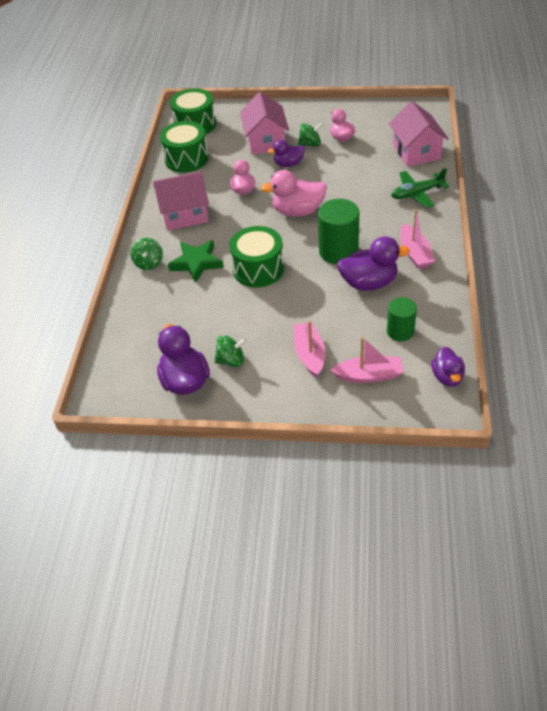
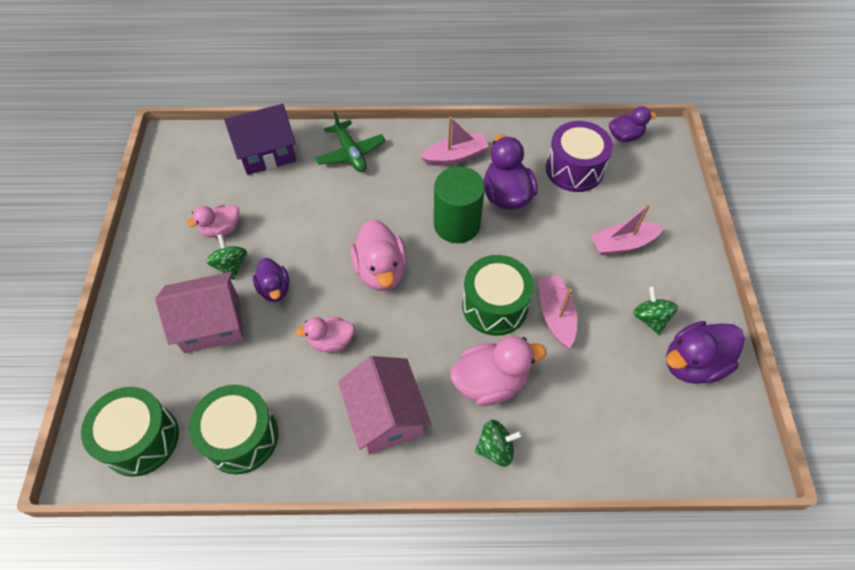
camera: 100 degrees left, 10 degrees up
green star [168,240,224,283] -> pink duck [450,336,546,406]
pink boat [331,337,404,383] -> pink boat moved to [539,276,577,348]
green cylinder [387,297,417,342] -> purple drum [546,121,613,192]
pink house [389,101,449,166] -> purple house [224,104,296,175]

